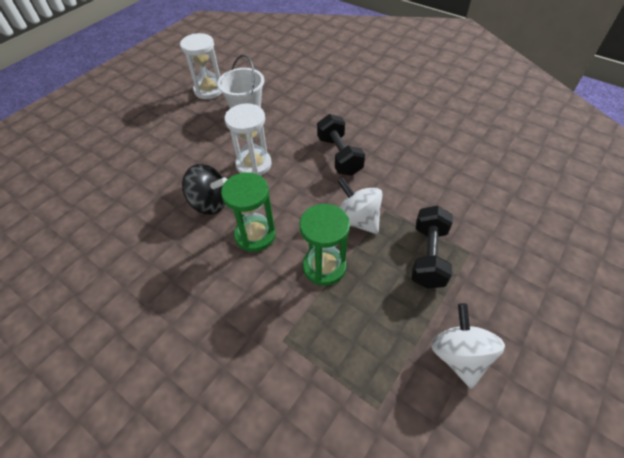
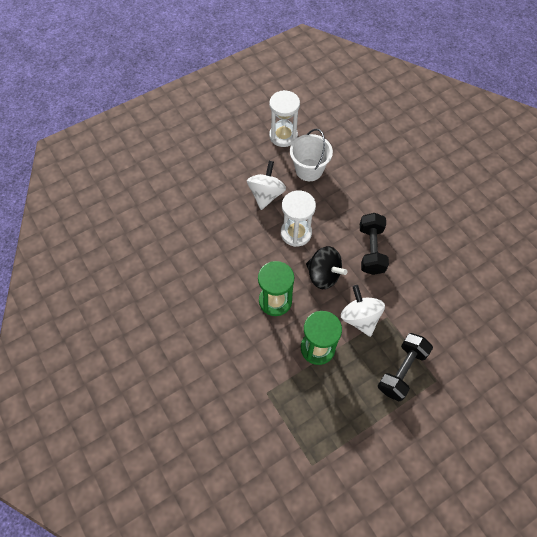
camera: 20 degrees right, 10 degrees up
black spinning top [182,164,228,215] -> black spinning top moved to [306,246,347,289]
white spinning top [431,303,505,389] -> white spinning top moved to [247,161,286,210]

